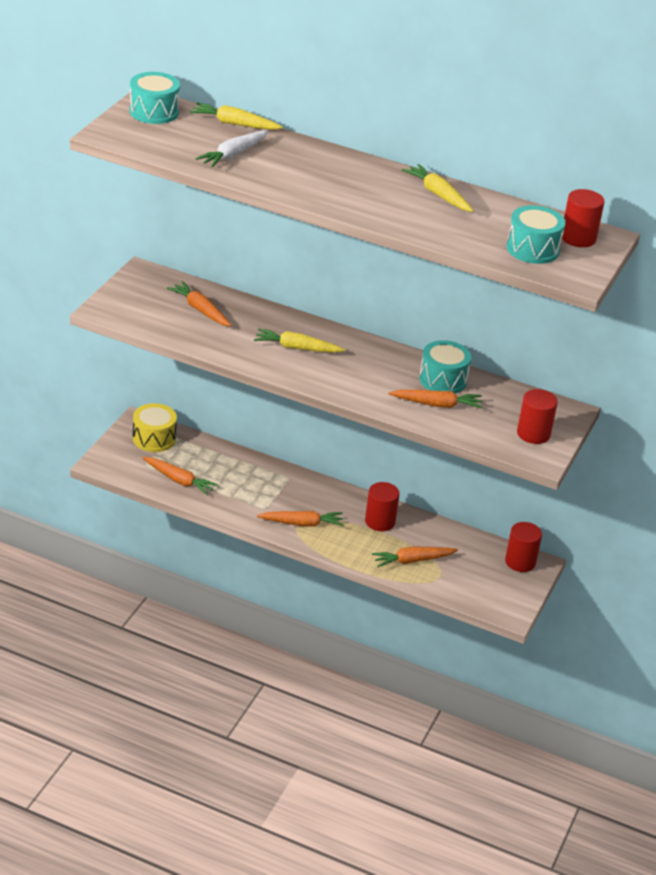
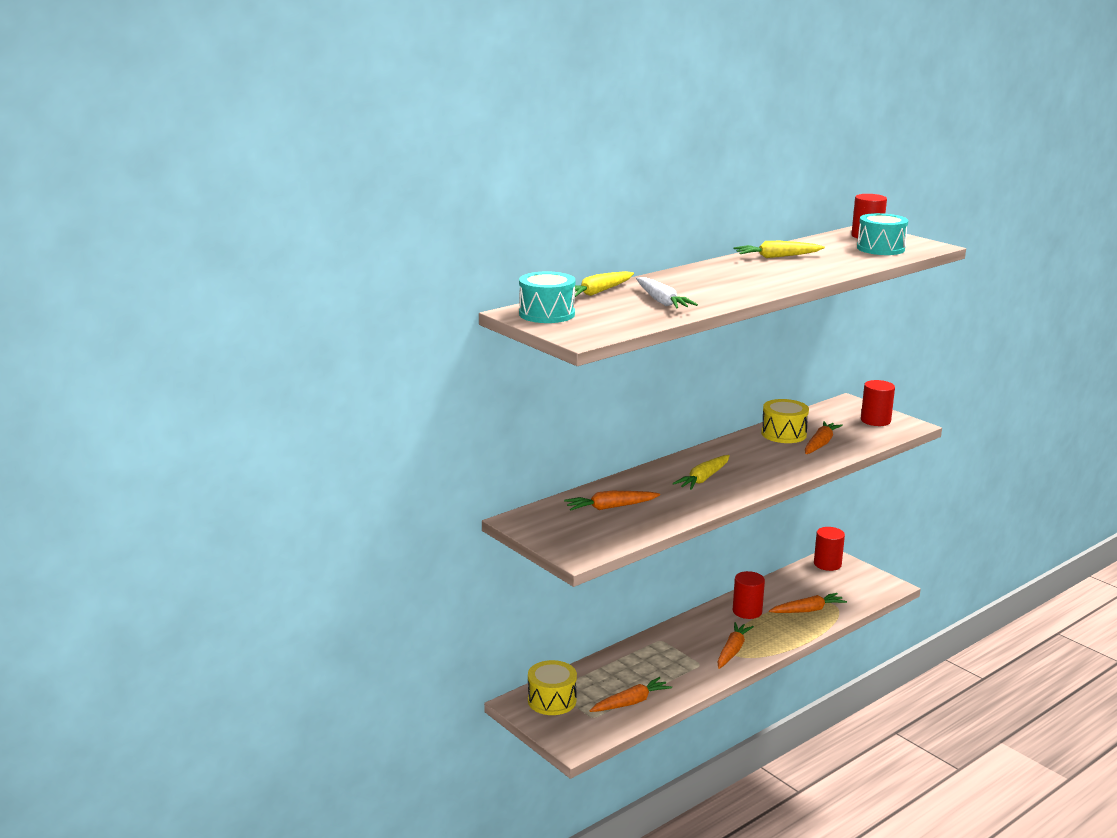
camera: 60 degrees left, 15 degrees down
orange carrot [372,546,458,567] -> orange carrot turned 120 degrees counterclockwise [769,593,847,613]
turquoise drum [419,340,471,393] -> yellow drum [761,399,809,443]

